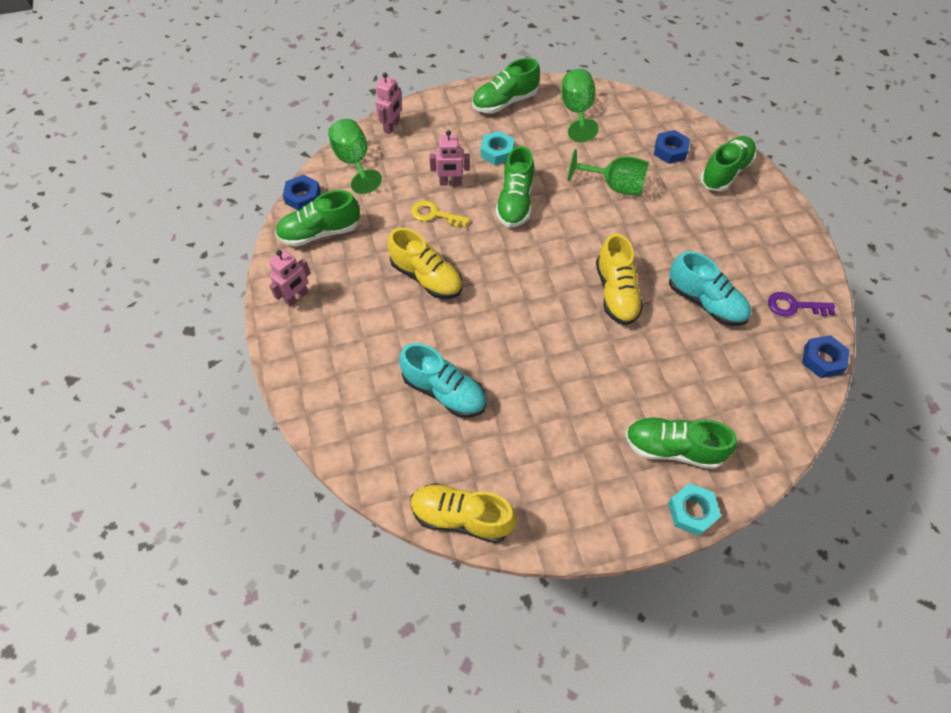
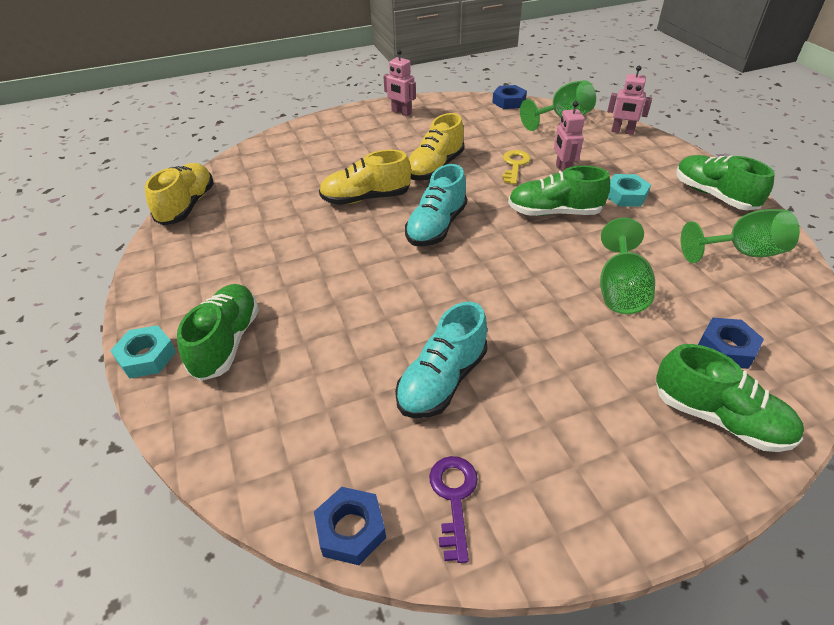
camera: 85 degrees right, 15 degrees down
green shoe [275,190,360,247] -> none
turquoise shoe [399,343,487,418] -> turquoise shoe moved to [405,164,467,246]
yellow shoe [596,234,644,325] -> yellow shoe moved to [319,150,411,205]

